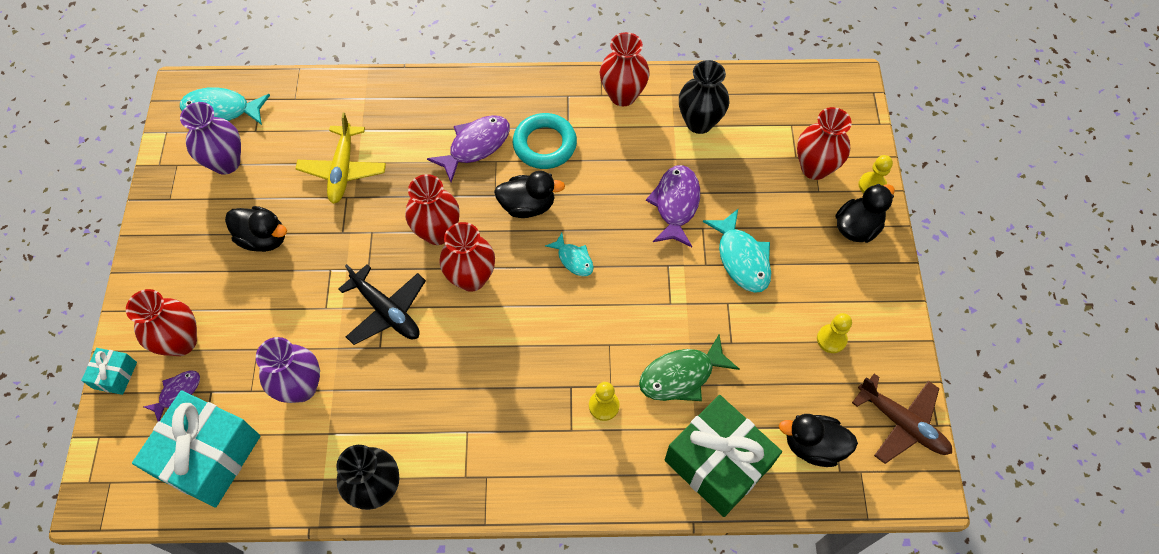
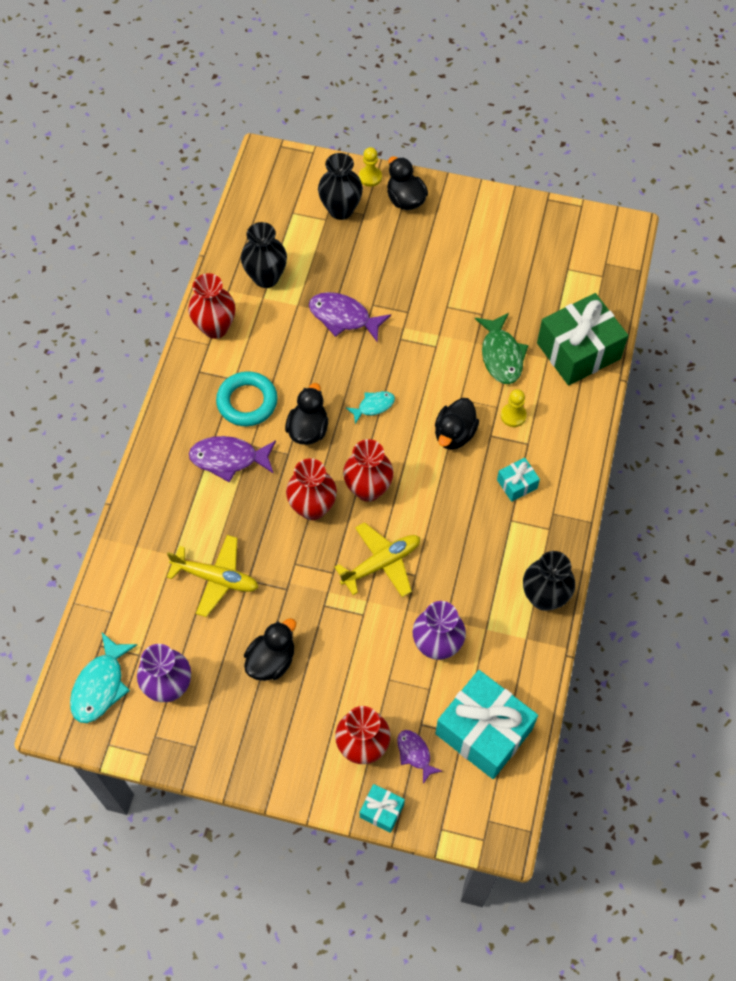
camera: 75 degrees left, 0 degrees up
black plane [339,264,426,345] -> yellow plane [334,522,420,597]
purple fish [427,115,510,182] -> purple fish turned 60 degrees counterclockwise [189,436,276,482]
turquoise fish [703,209,771,293] -> none
black duck [779,414,858,467] -> black duck moved to [435,398,479,450]
red vase [797,107,852,180] -> black vase [318,153,363,220]
yellow pawn [817,313,852,353] -> none
brown plane [852,374,952,464] -> none
none -> turquoise gift [497,457,540,502]

